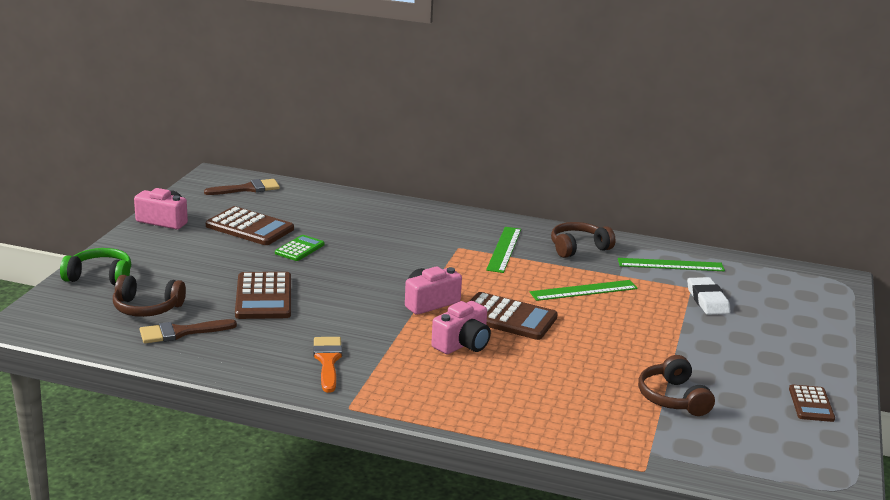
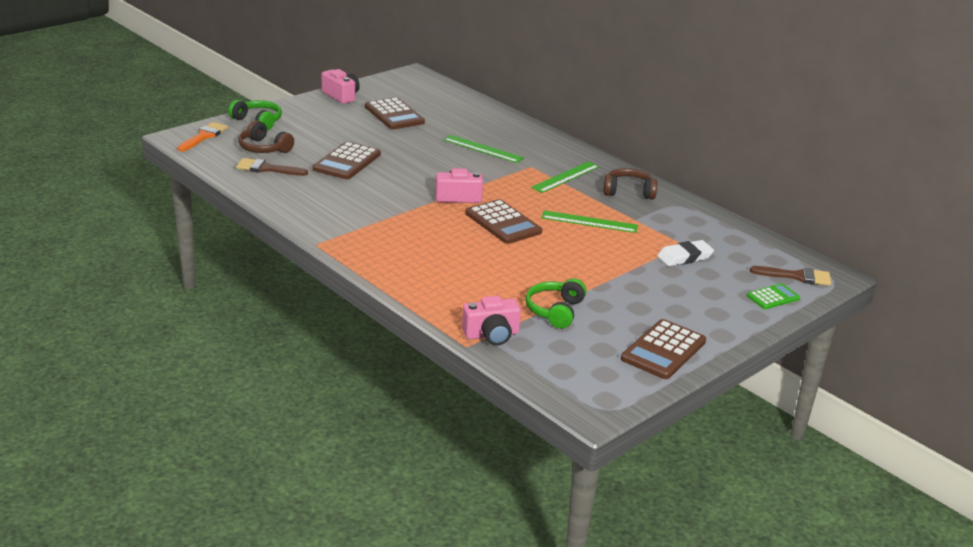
camera: 30 degrees right, 5 degrees up
brown brush [204,179,280,195] -> brown brush moved to [750,266,831,286]
green calculator [275,235,324,261] -> green calculator moved to [747,283,800,309]
orange brush [313,337,342,393] -> orange brush moved to [178,122,228,151]
pink camera [431,301,491,354] -> pink camera moved to [462,296,521,346]
green ruler [618,258,725,271] -> green ruler moved to [444,135,524,163]
brown headphones [638,355,715,416] -> green headphones [525,278,586,329]
white eraser [687,277,730,315] -> white eraser turned 45 degrees clockwise [657,240,714,266]
brown calculator [789,384,835,422] -> brown calculator [621,319,706,379], size x1.70

